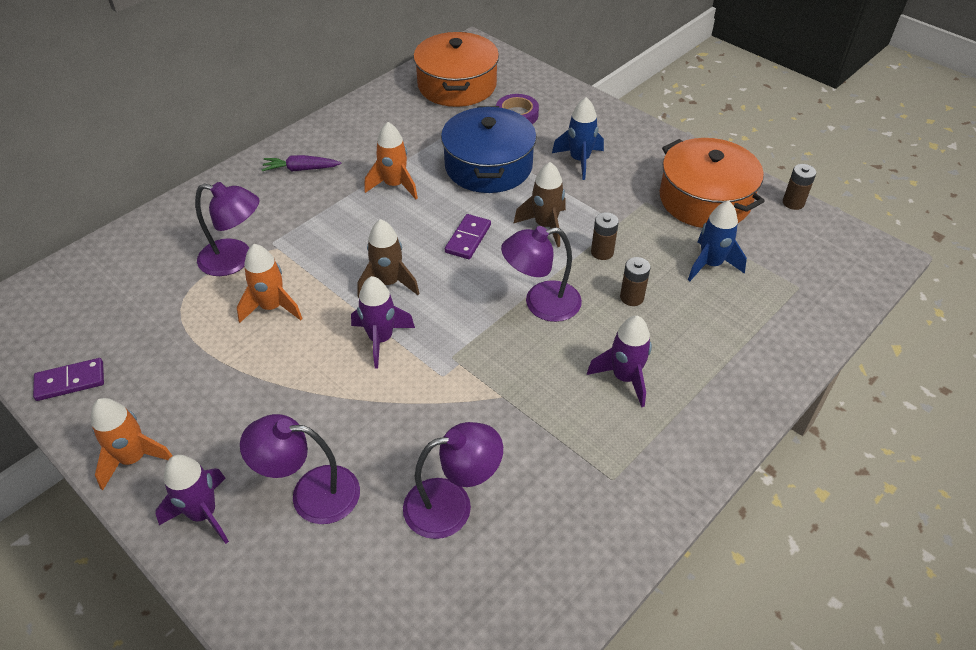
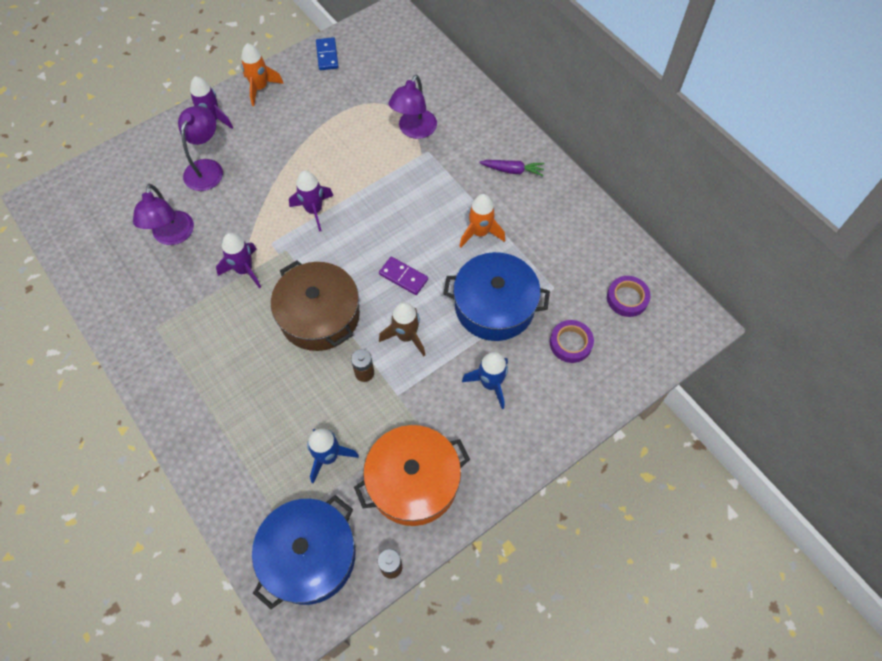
camera: 100 degrees right, 15 degrees up
purple domino [33,358,104,401] -> blue domino [316,37,339,70]
orange rocket [237,244,303,323] -> none
purple carrot [262,155,342,171] -> purple carrot turned 90 degrees clockwise [479,160,544,176]
brown rocket [357,219,420,298] -> none
orange pot [413,32,499,107] -> purple tape [607,276,651,317]
purple lamp [501,226,582,322] -> brown pot [271,260,360,351]
purple rocket [587,315,652,407] -> purple rocket moved to [216,233,261,289]
brown battery [620,257,651,306] -> none
none -> blue pot [252,495,355,609]

